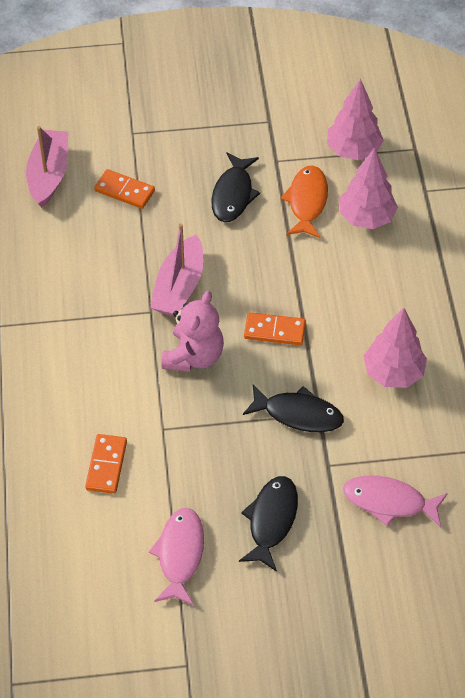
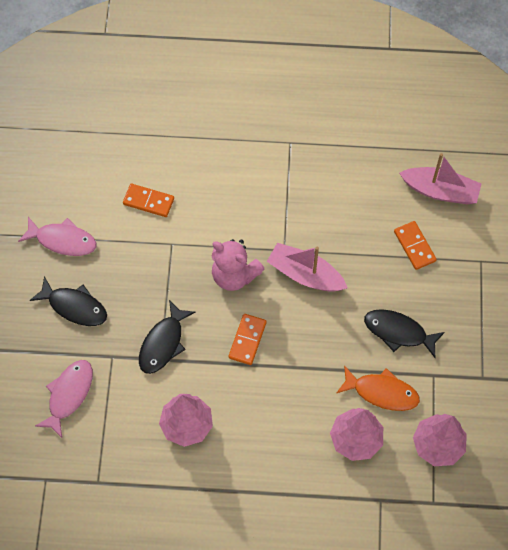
camera: 100 degrees right, 10 degrees up
orange domino [94,169,155,209] -> orange domino turned 60 degrees counterclockwise [394,221,437,270]

